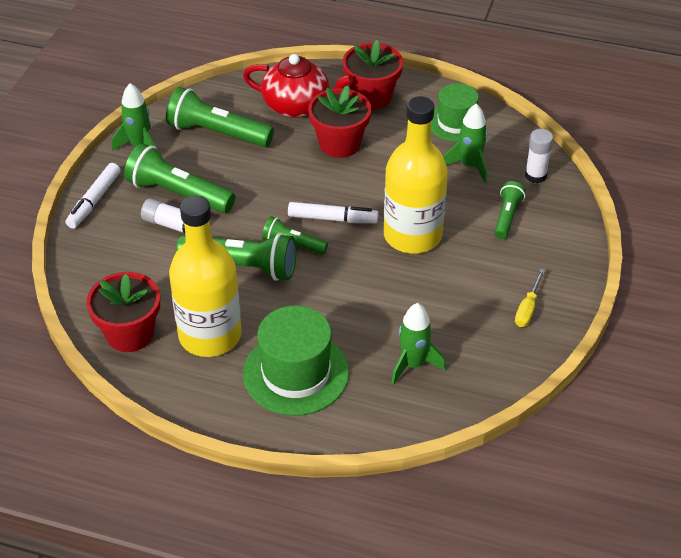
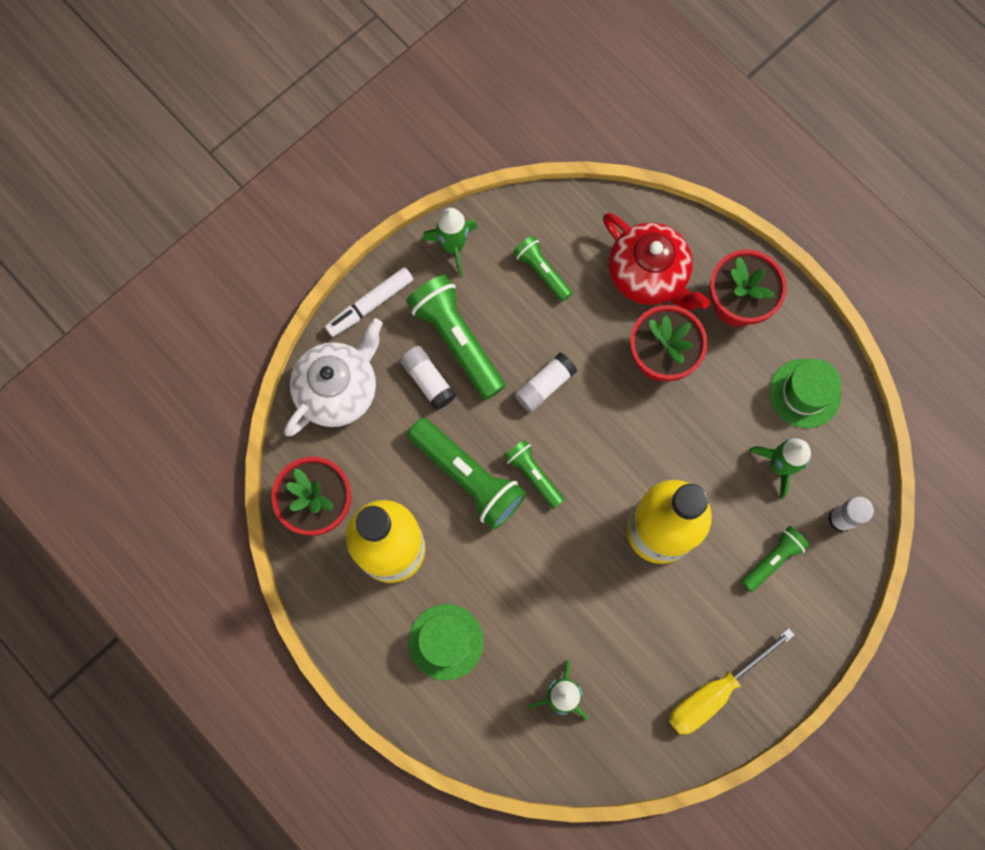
camera: 30 degrees right, 30 degrees up
green flashlight [166,87,274,147] -> green flashlight [513,236,572,302], size x0.56
green hat [243,305,349,416] -> green hat [408,604,484,680], size x0.67
white marker [288,202,379,223] -> none
yellow screwdriver [515,269,545,327] -> yellow screwdriver [669,628,795,735], size x1.71
none -> white teapot [284,318,383,436]
none -> white glue stick [514,353,577,412]

